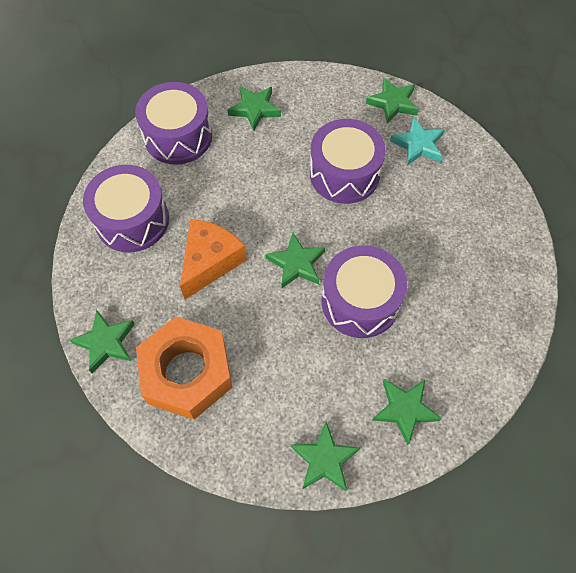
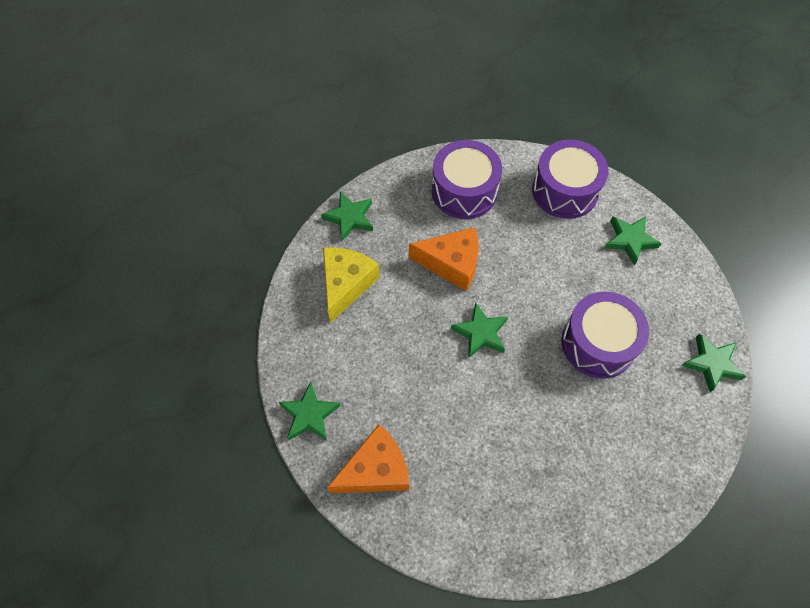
camera: 70 degrees right, 0 degrees up
orange nut [136,317,233,420] -> yellow cheese [323,247,380,323]
purple drum [322,245,407,338] -> none
green star [373,379,442,445] -> orange cheese [327,424,409,493]
turquoise star [390,117,445,165] -> none

